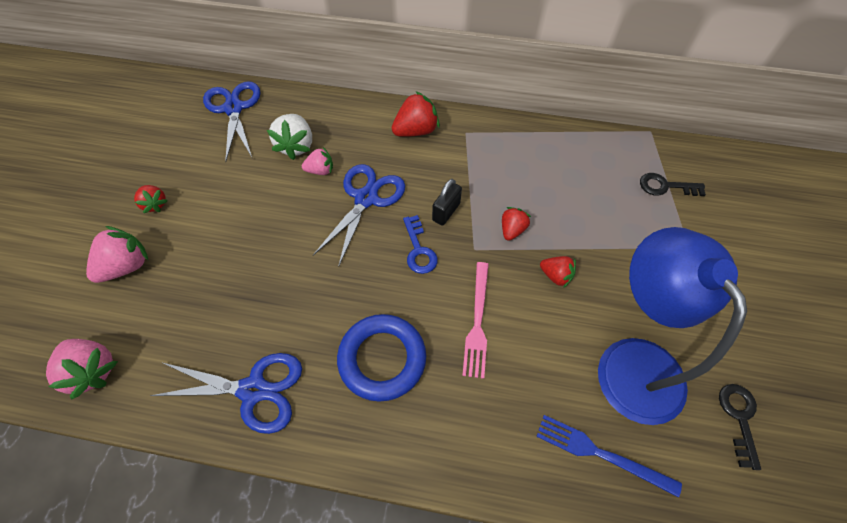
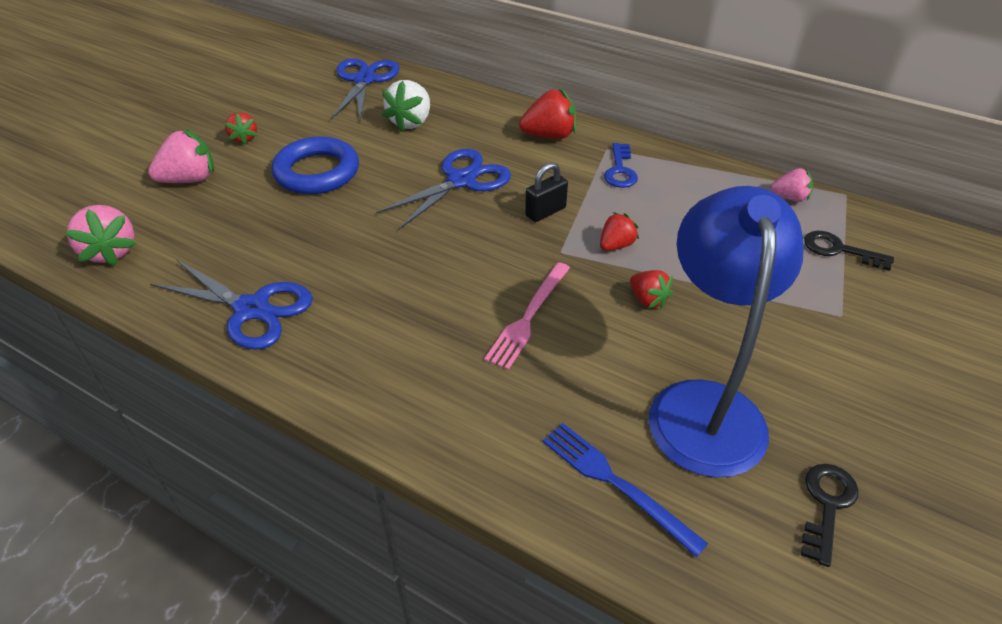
camera: 20 degrees right, 15 degrees down
pink strawberry [302,147,333,175] -> pink strawberry moved to [771,168,813,202]
blue ring [337,314,426,402] -> blue ring moved to [271,136,359,194]
blue key [403,215,438,274] -> blue key moved to [604,143,638,188]

